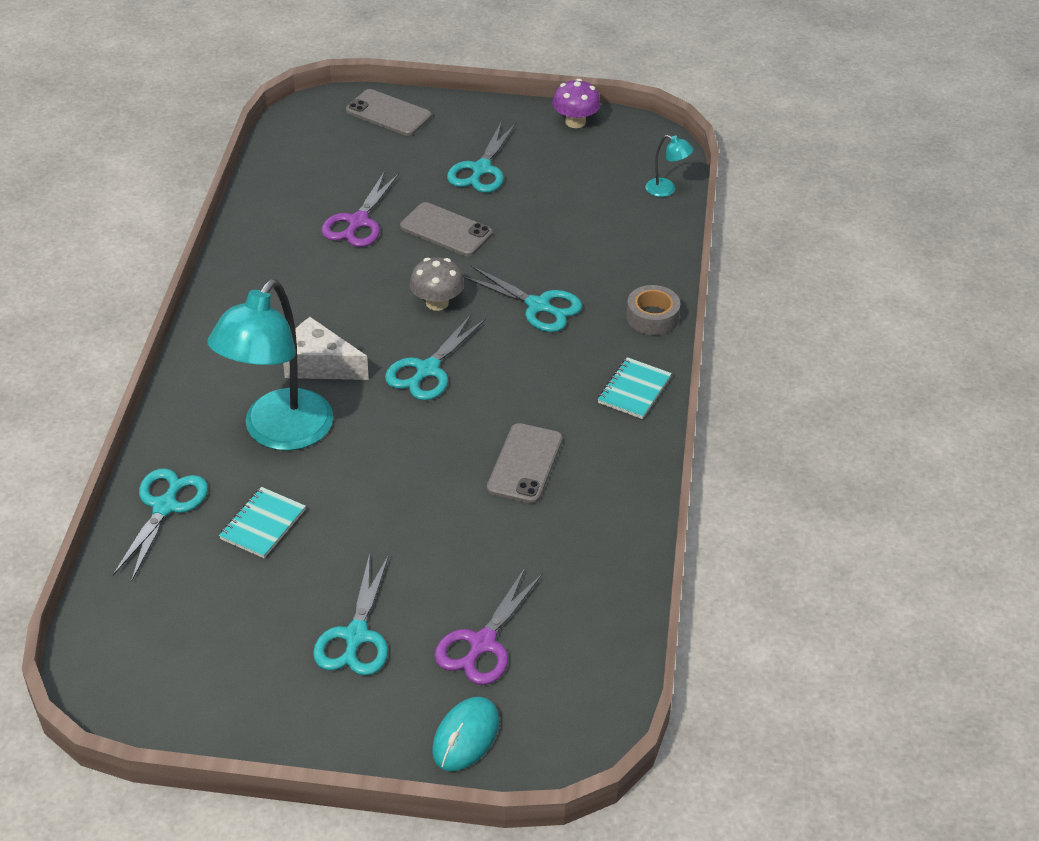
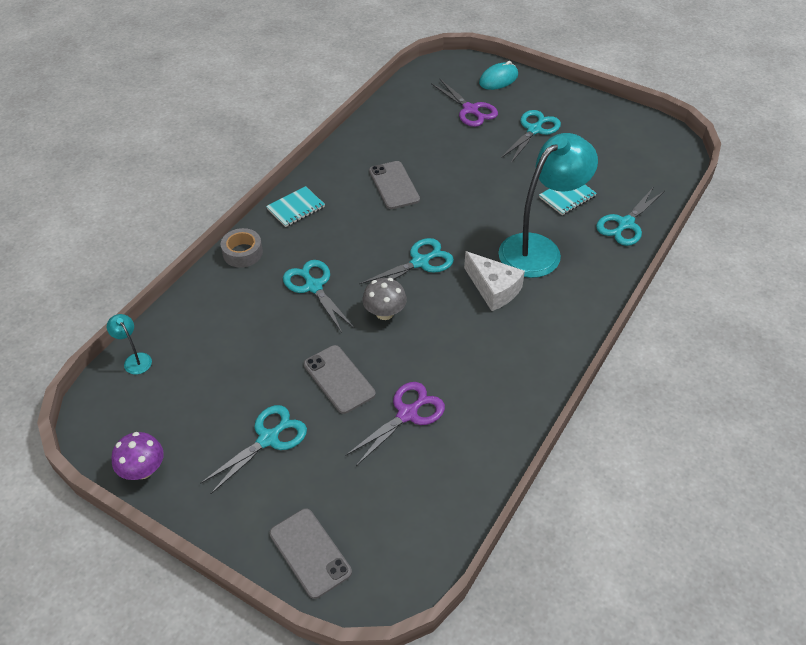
camera: 155 degrees left, 5 degrees up
purple scissors [435,568,543,685] -> purple scissors turned 90 degrees clockwise [431,79,498,127]
grey phone [487,423,563,504] -> grey phone turned 60 degrees counterclockwise [369,161,420,209]

